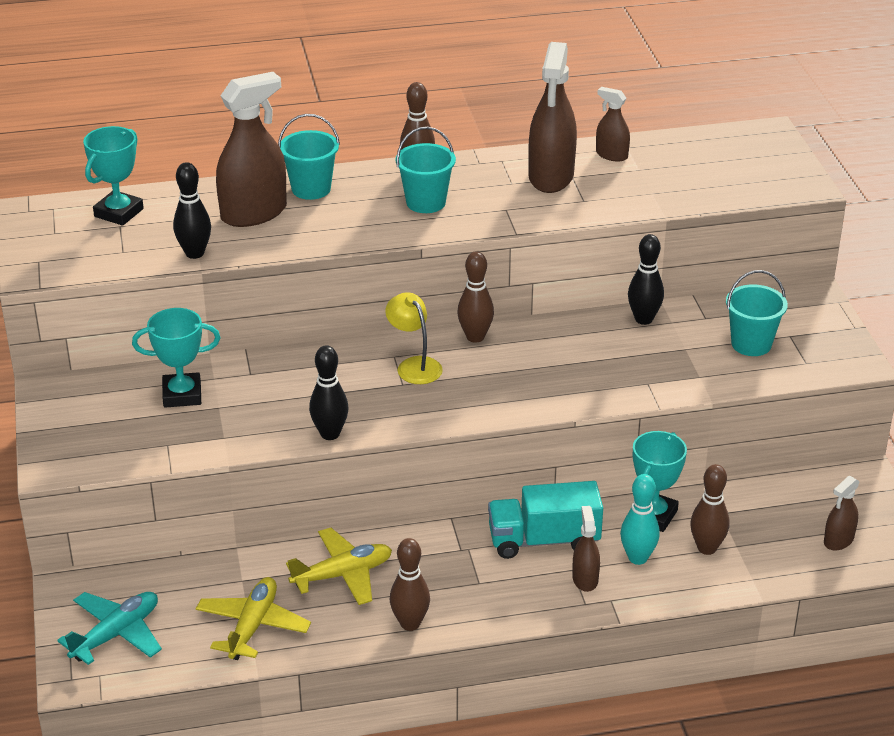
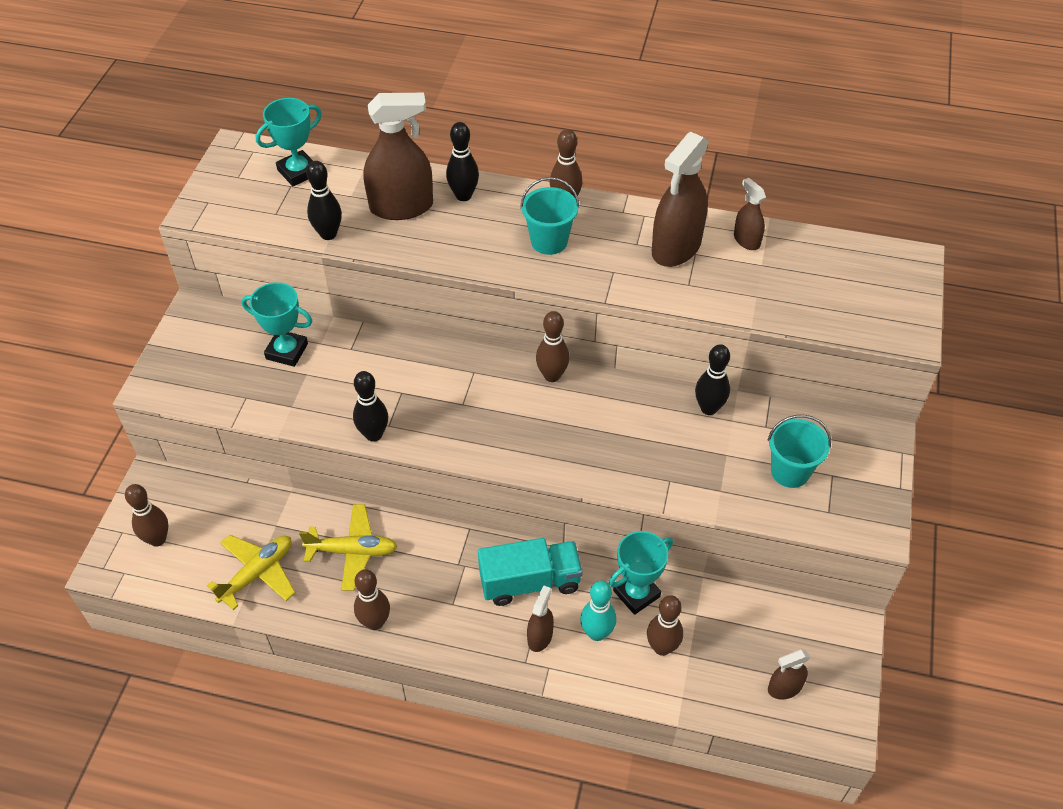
camera: 25 degrees right, 15 degrees up
turquoise plane [57,592,162,665] -> brown bowling pin [125,484,168,547]
turquoise bucket [278,114,340,200] -> black bowling pin [446,122,479,201]
yellow lamp [385,292,443,384] -> none
turquoise truck [488,481,603,559] -> turquoise truck turned 150 degrees clockwise [478,538,583,606]

